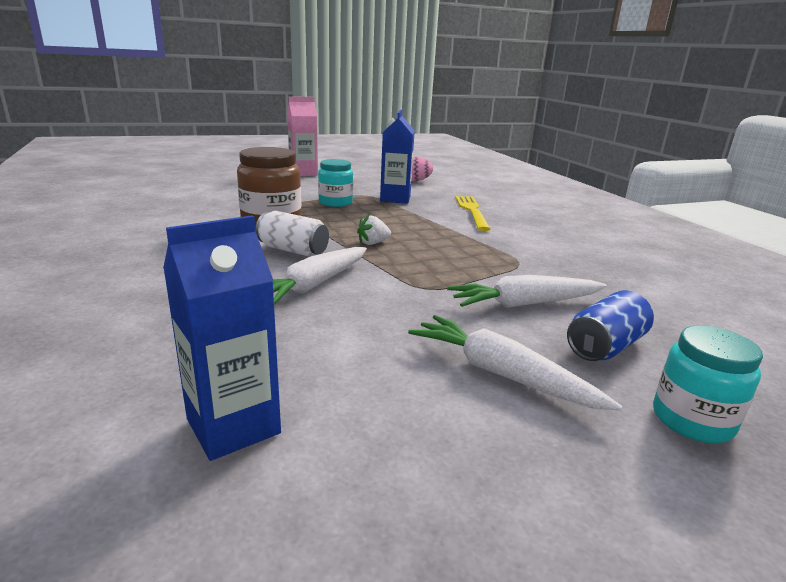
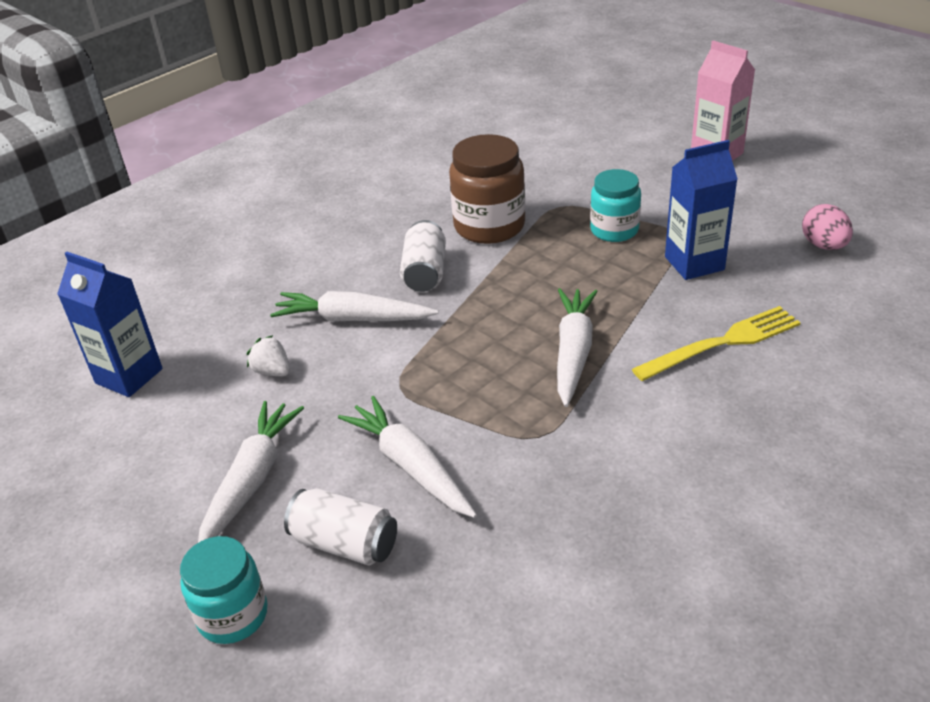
camera: 70 degrees right, 15 degrees up
white strawberry [357,215,391,245] -> white strawberry moved to [247,335,290,376]
blue can [567,290,654,361] -> white can [284,488,397,565]
none -> white carrot [557,288,598,407]

